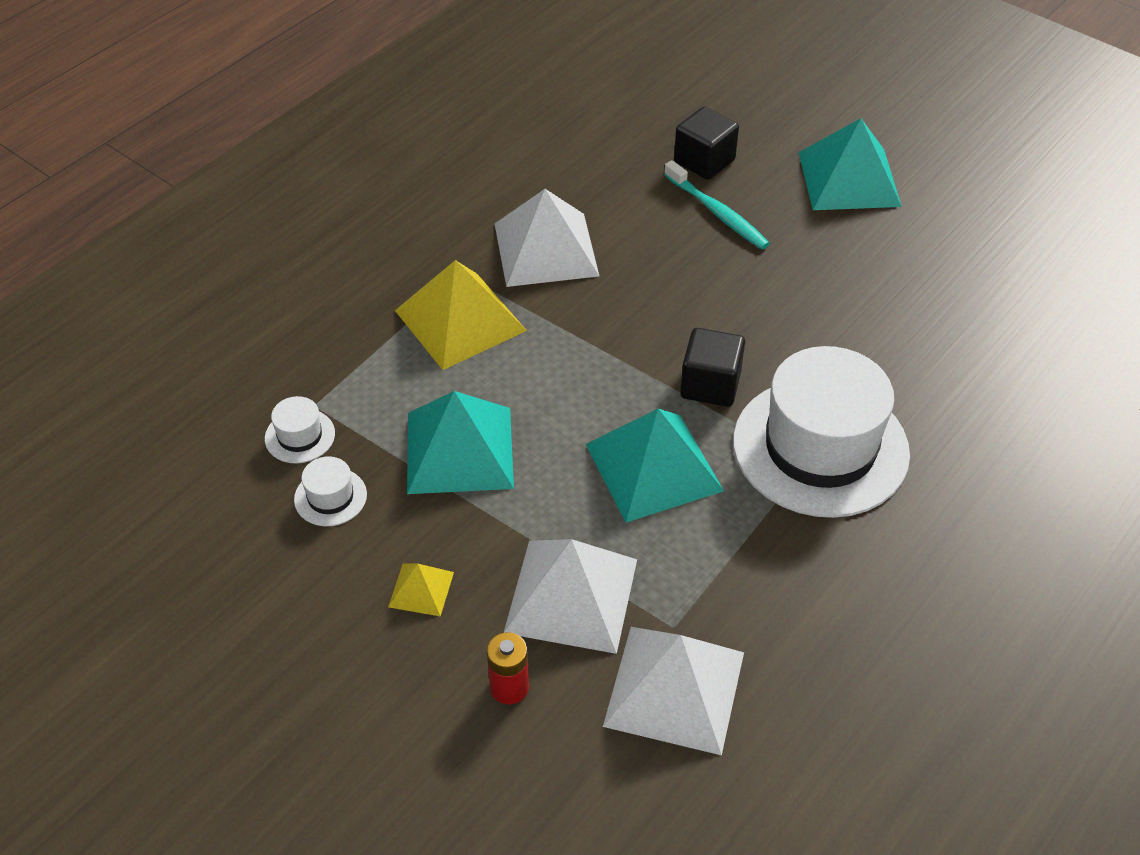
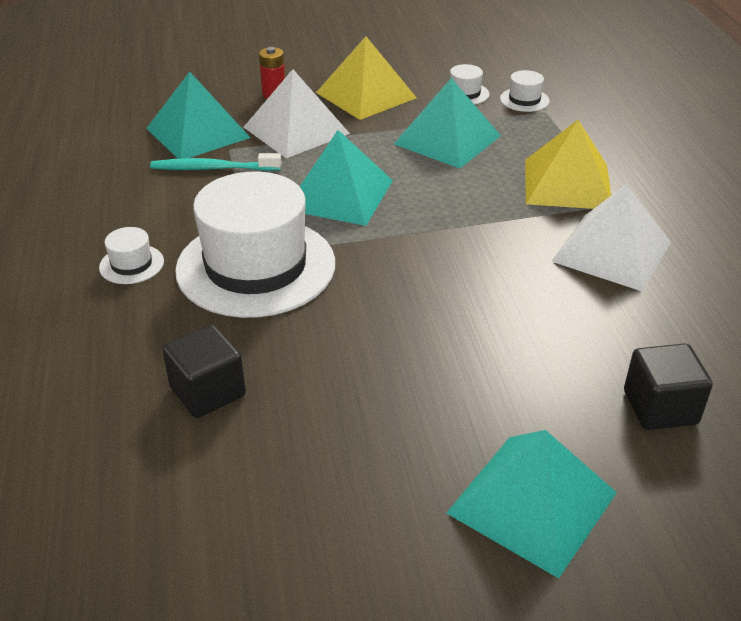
camera: 130 degrees right, 10 degrees down
yellow pyramid [388,563,454,617] -> yellow pyramid [316,36,417,120], size x2.10
white pyramid [603,627,744,755] -> turquoise pyramid [146,71,251,159]
turquoise toothbrush [664,160,770,249] -> turquoise toothbrush moved to [150,153,281,171]
black cube [680,328,745,407] -> black cube moved to [162,325,246,418]
none -> white hat [99,227,164,284]

